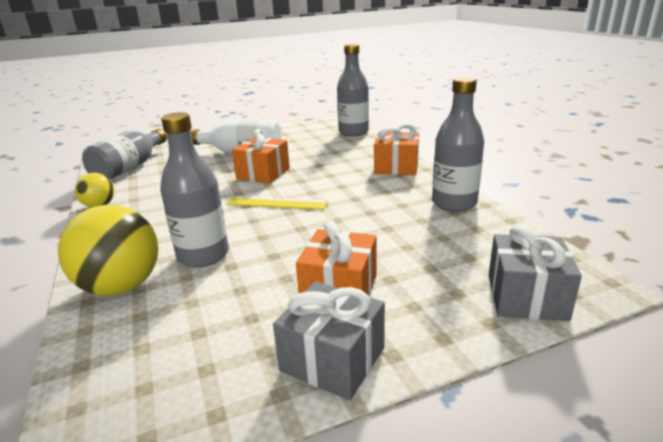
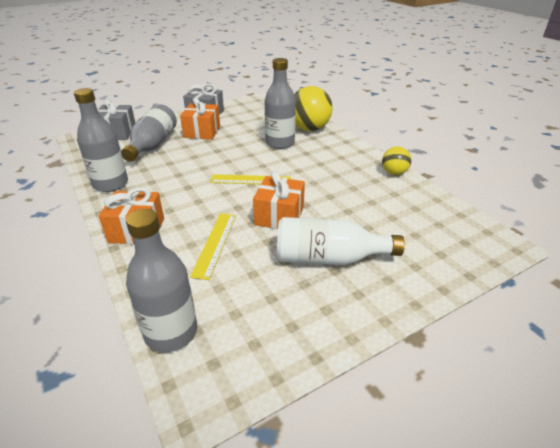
camera: 170 degrees right, 10 degrees up
grey bottle [82,129,167,179] -> grey bottle moved to [121,104,177,162]
none -> yellow ruler [190,213,236,280]

